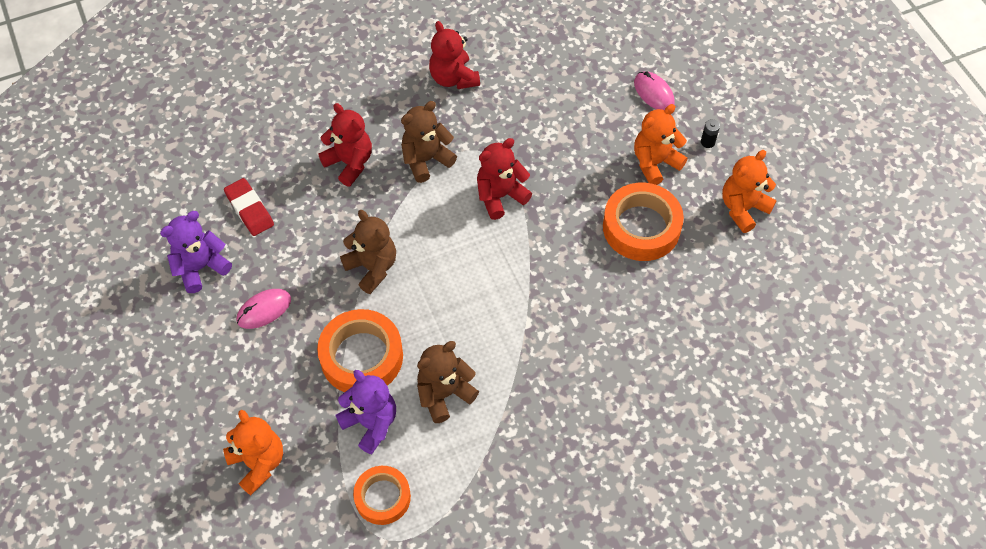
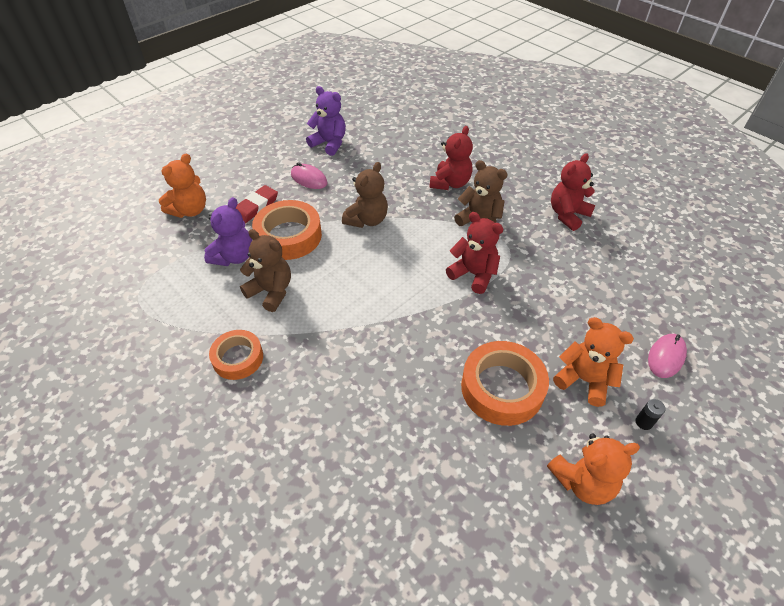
camera: 70 degrees right, 10 degrees down
red eraser [224,178,274,236] -> red eraser moved to [236,185,278,224]
orange tape [353,466,411,525] -> orange tape moved to [209,330,263,380]
orange teddy bear [722,150,777,233] -> orange teddy bear turned 135 degrees clockwise [547,433,640,505]

